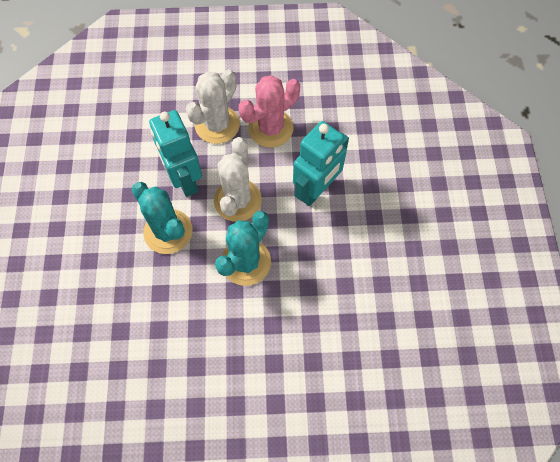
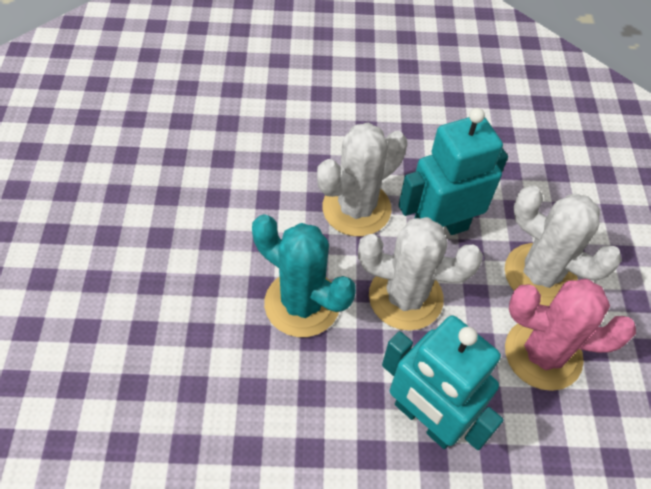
camera: 90 degrees right, 10 degrees down
turquoise cactus [132,182,192,254] -> white cactus [317,123,407,236]
pink cactus [239,75,300,147] -> pink cactus turned 45 degrees counterclockwise [505,279,636,391]

